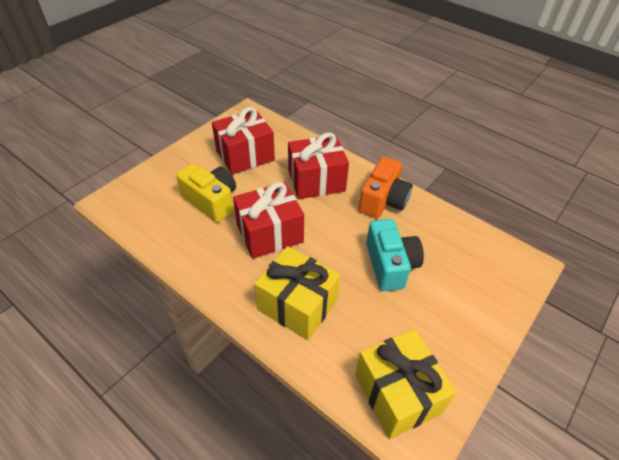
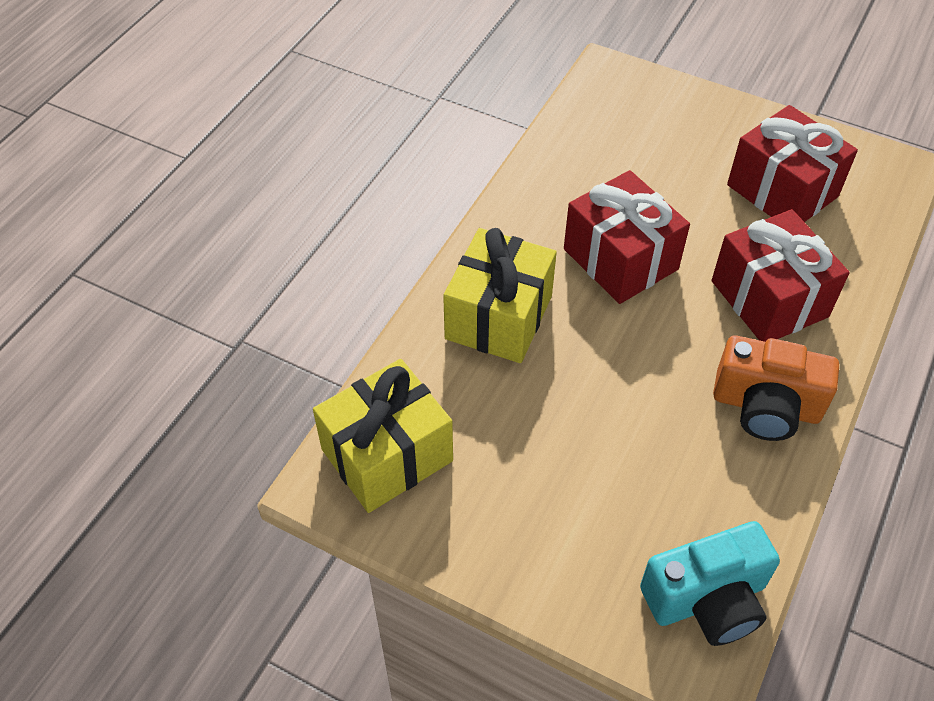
camera: 80 degrees right, 5 degrees up
yellow camera [176,163,236,222] -> none
turquoise camera [366,219,424,291] -> turquoise camera moved to [640,521,780,646]

